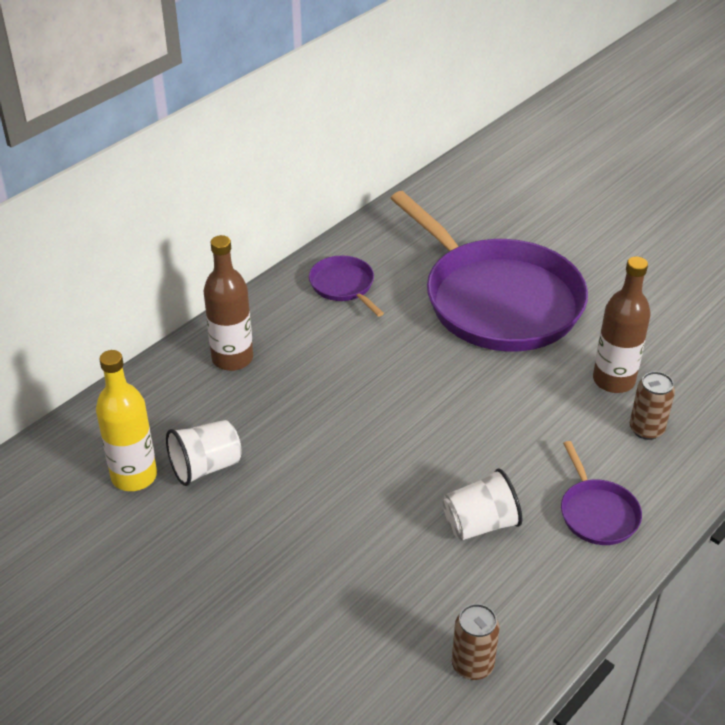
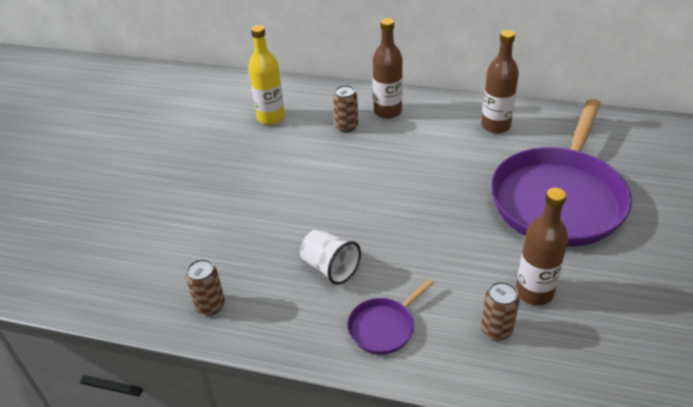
camera: 65 degrees right, 0 degrees up
white cup [166,420,242,486] -> none
purple pan [309,256,384,317] -> brown bottle [481,30,519,134]
none -> brown can [333,85,358,132]

